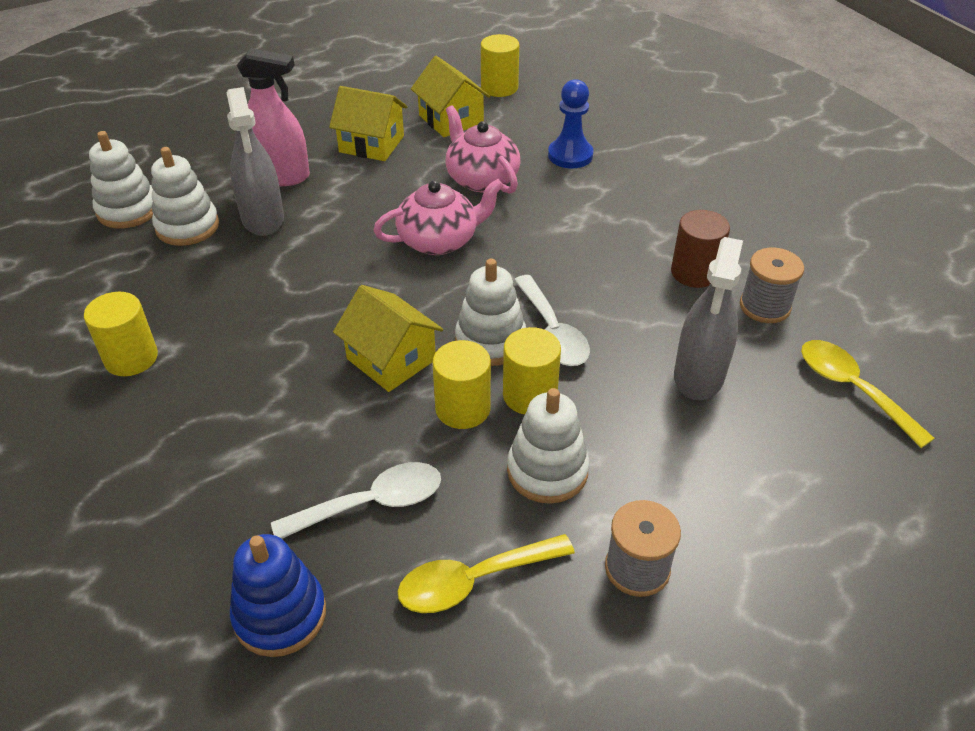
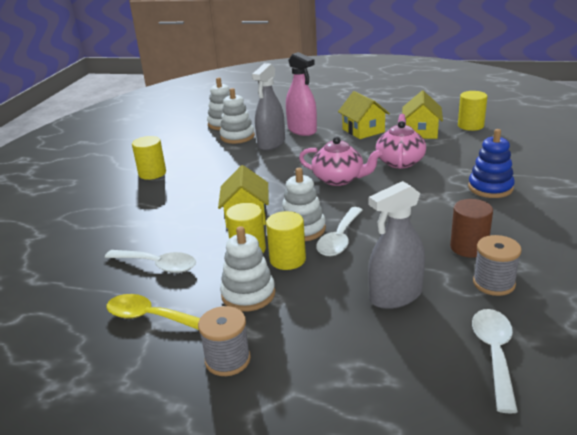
camera: 45 degrees right, 15 degrees down
blue stacking toy [230,534,326,657] -> blue stacking toy moved to [468,129,515,198]
blue pawn [548,79,594,168] -> none
yellow spoon [801,340,935,448] -> white spoon [472,309,518,413]

